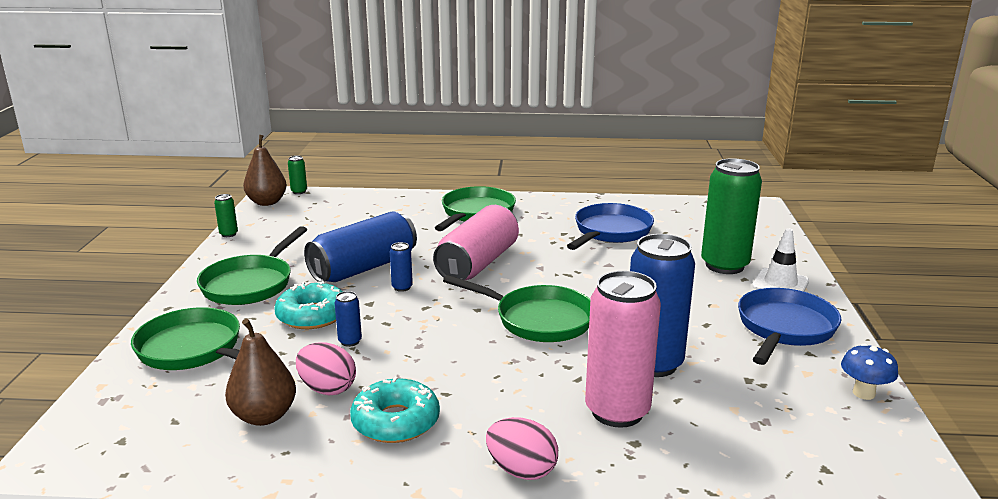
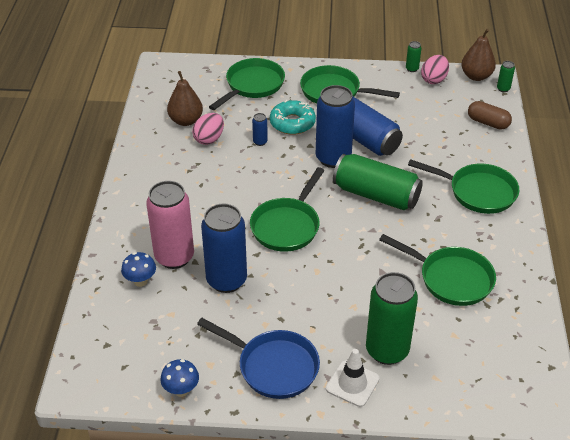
camera: 90 degrees right, 20 degrees up
turquoise donut [350,377,440,443] -> none
blue can [390,242,413,292] -> blue can [316,85,355,168], size x2.42
pink can [433,205,519,280] -> green can [333,154,423,210]
pink egg [486,417,558,480] -> pink egg moved to [421,55,449,84]
blue pan [567,203,654,250] -> green pan [379,234,496,306]
none -> blue mushroom [121,252,156,287]
none -> brown capsule [468,101,512,130]

